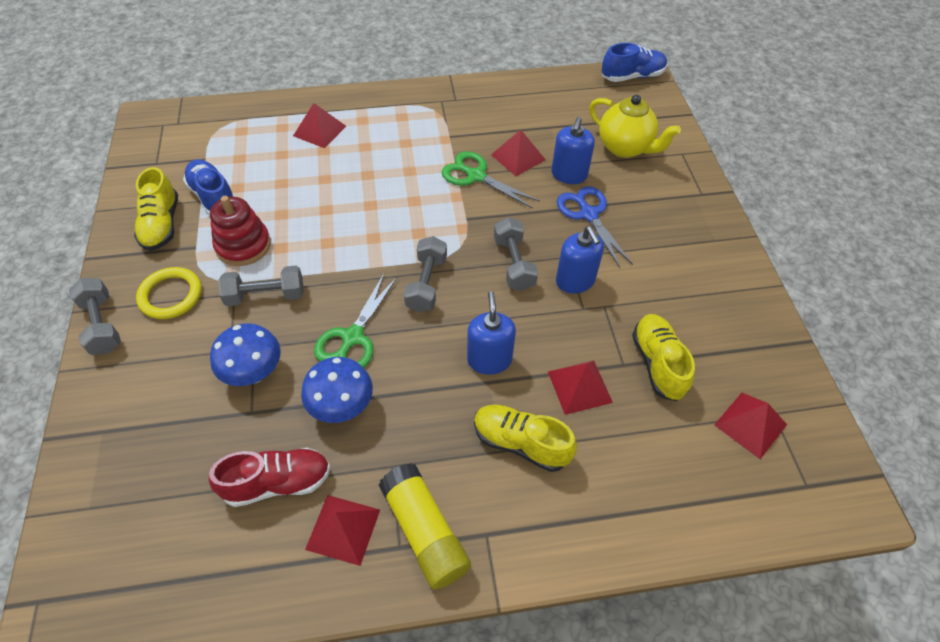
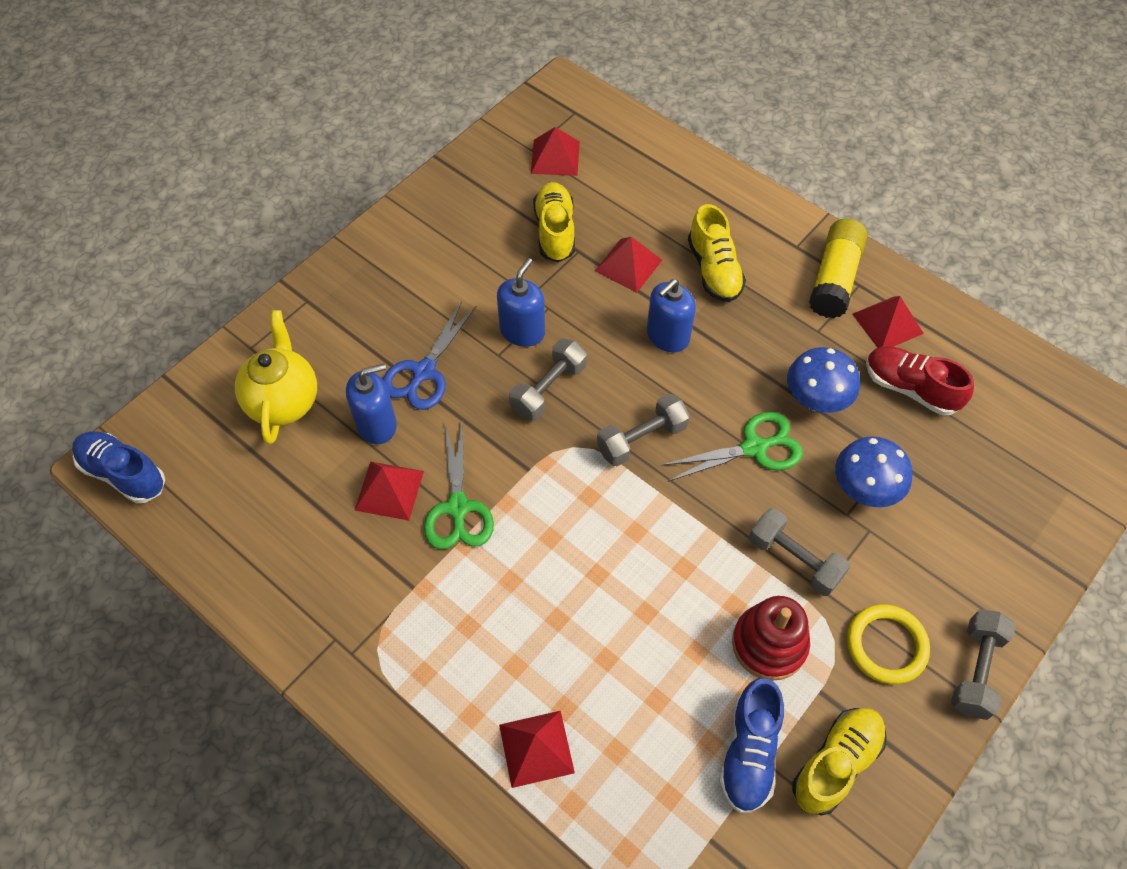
camera: 130 degrees left, 5 degrees up
yellow shoe [632,314,695,401] -> yellow shoe turned 135 degrees clockwise [533,182,575,262]

